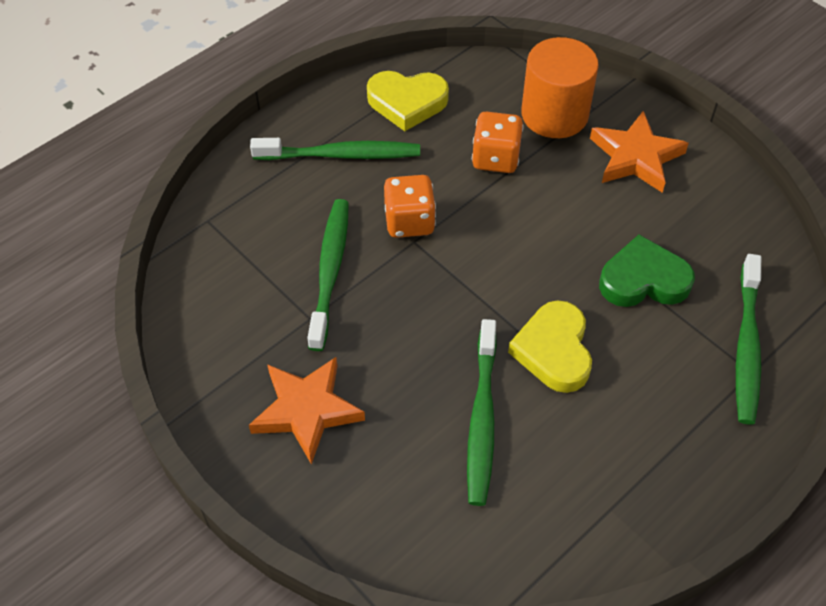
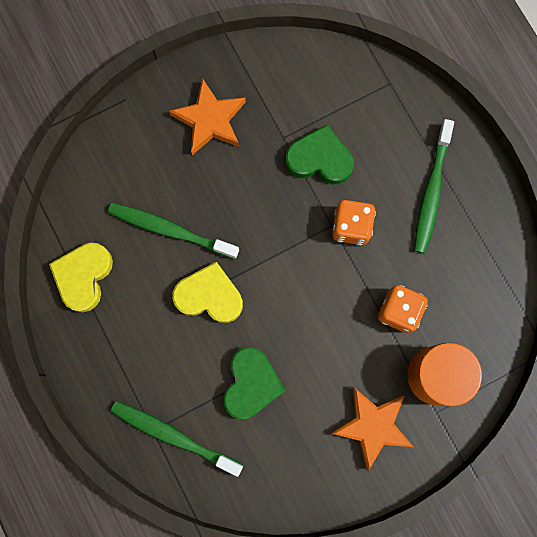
camera: 105 degrees right, 25 degrees up
green toothbrush [307,199,349,351] -> green heart [286,125,354,184]
yellow heart [367,71,449,131] -> yellow heart moved to [49,243,113,312]

